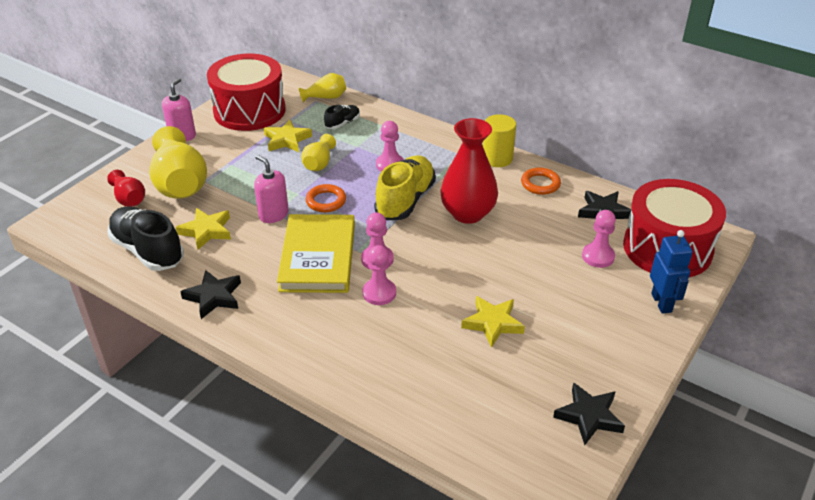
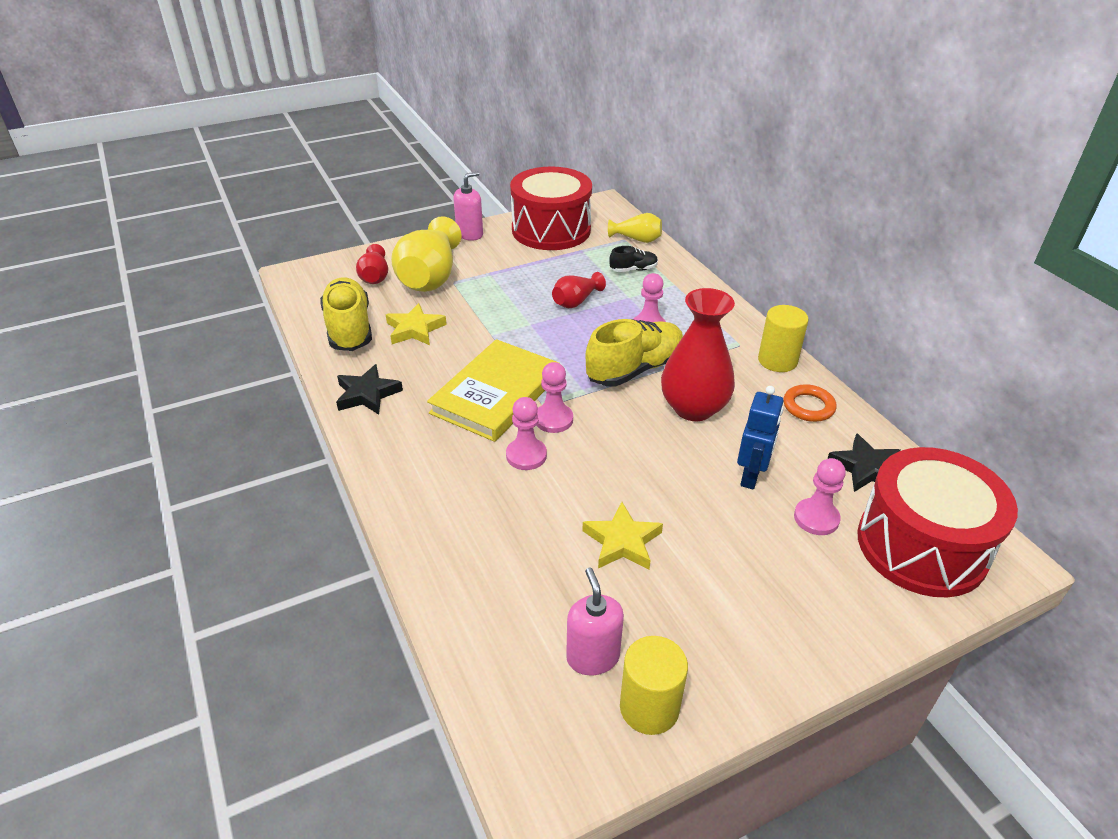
camera: 30 degrees right, 0 degrees up
black shoe [107,206,184,271] -> yellow shoe [320,278,372,351]
pink soap dispenser [254,155,289,223] -> pink soap dispenser moved to [566,568,624,675]
yellow star [264,119,312,152] -> none
yellow vase [301,134,336,171] -> red vase [552,272,606,308]
orange ring [306,184,346,212] -> none
black star [553,382,625,445] -> yellow cylinder [620,636,688,735]
blue robot [650,230,693,314] -> blue robot moved to [737,386,783,490]

